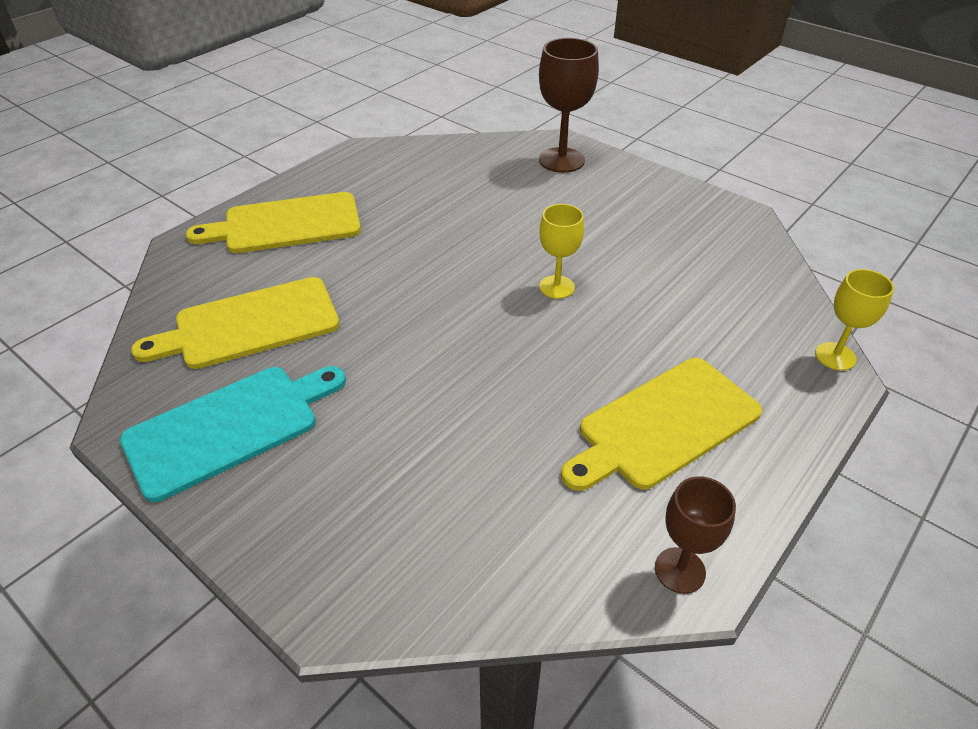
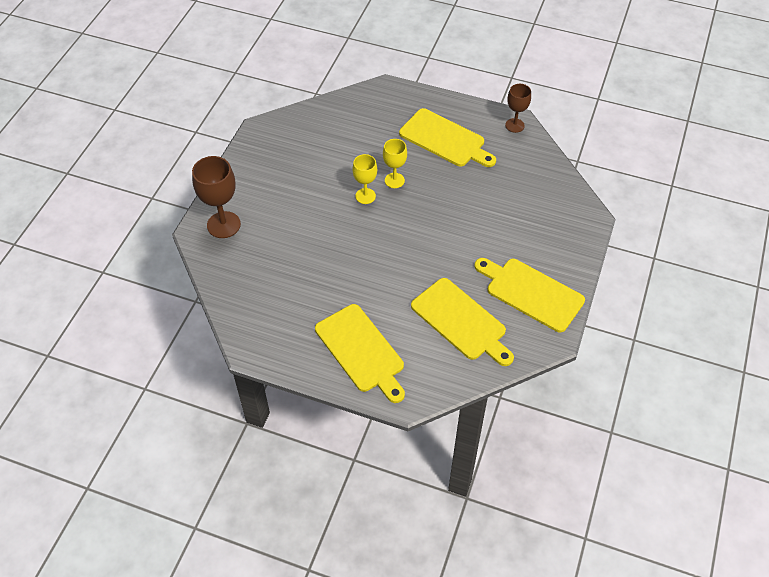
camera: 110 degrees left, 10 degrees up
turquoise cutting board [120,366,346,502] -> yellow cutting board [475,258,585,332]
yellow goblet [815,269,894,371] -> yellow goblet moved to [383,139,407,188]

